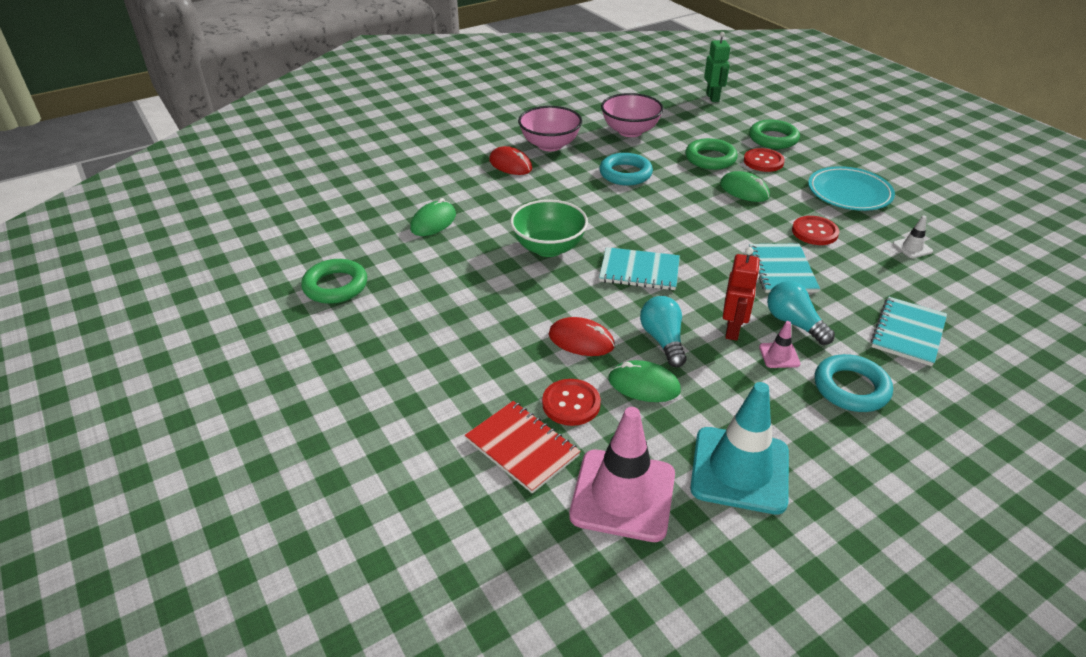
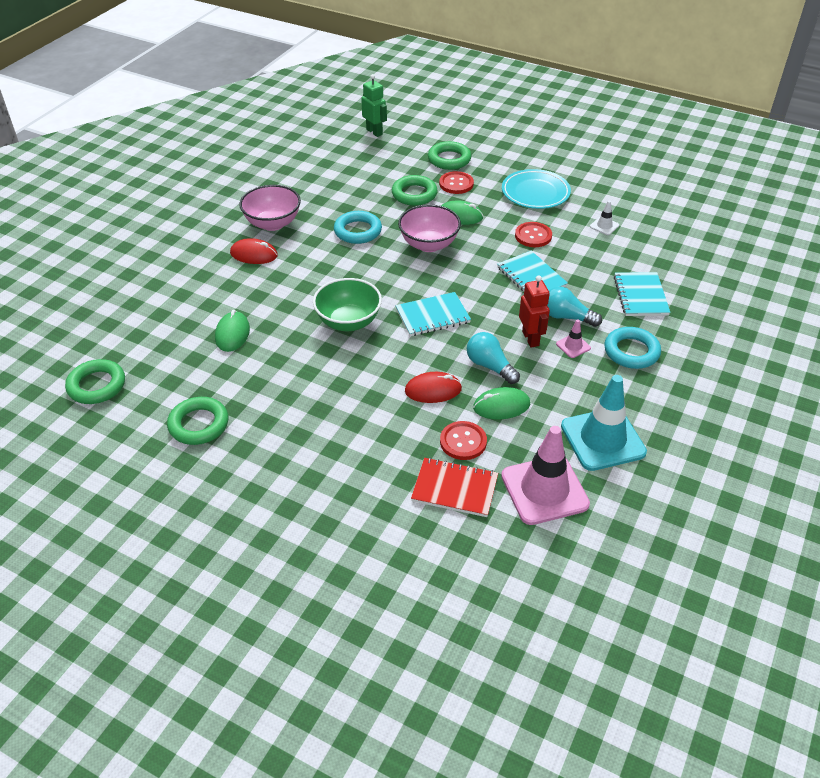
camera: 30 degrees left, 5 degrees up
pink bowl [601,93,664,137] -> pink bowl moved to [398,205,461,252]
none -> green ring [65,359,125,404]

